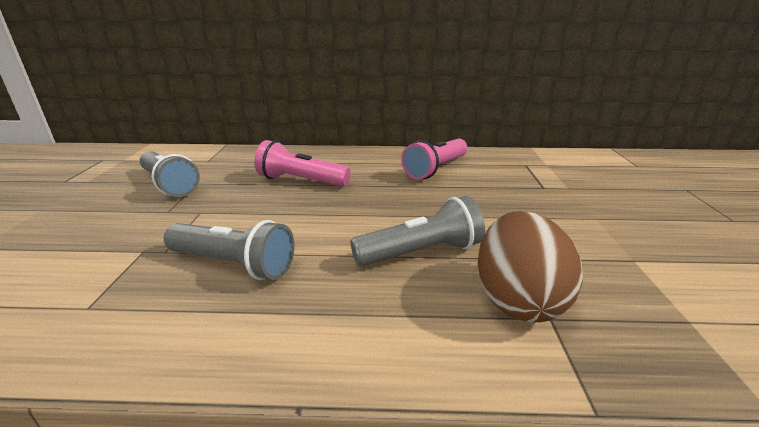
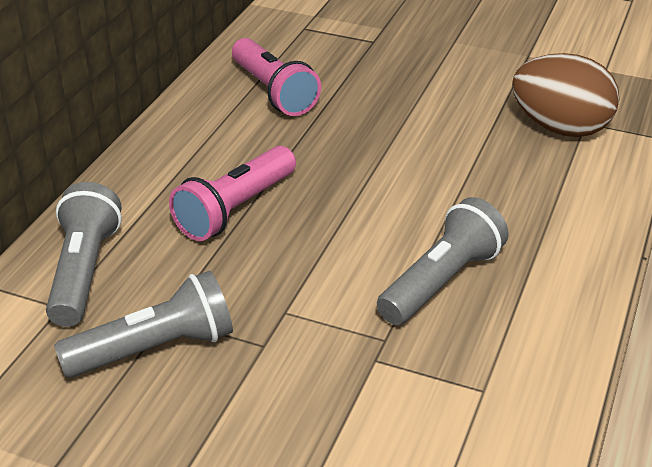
camera: 70 degrees left, 10 degrees up
grey flashlight [350,196,485,266] -> grey flashlight moved to [46,182,122,327]

